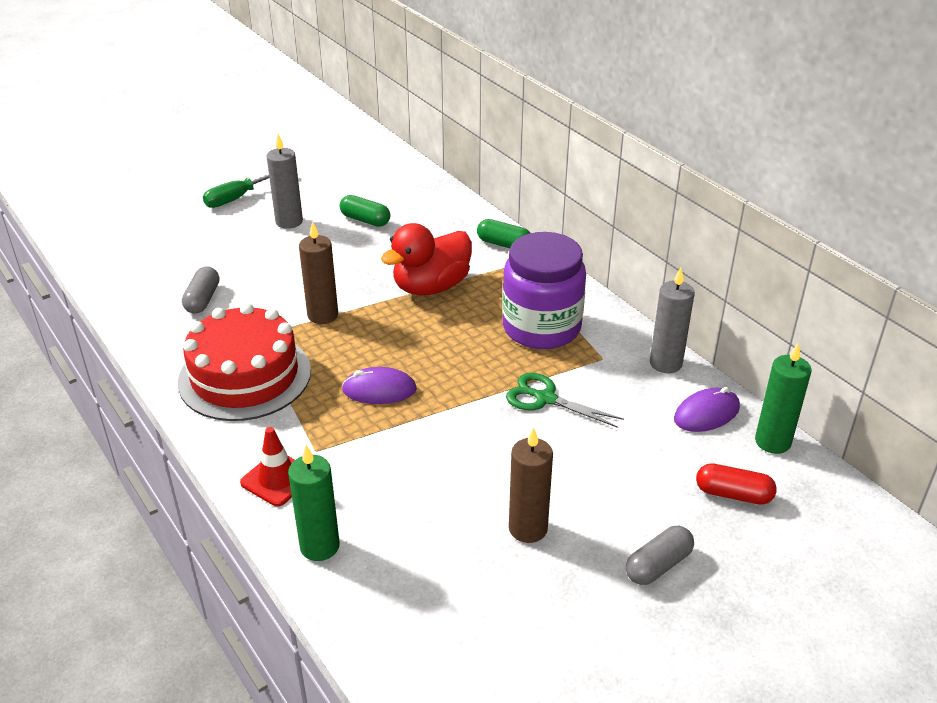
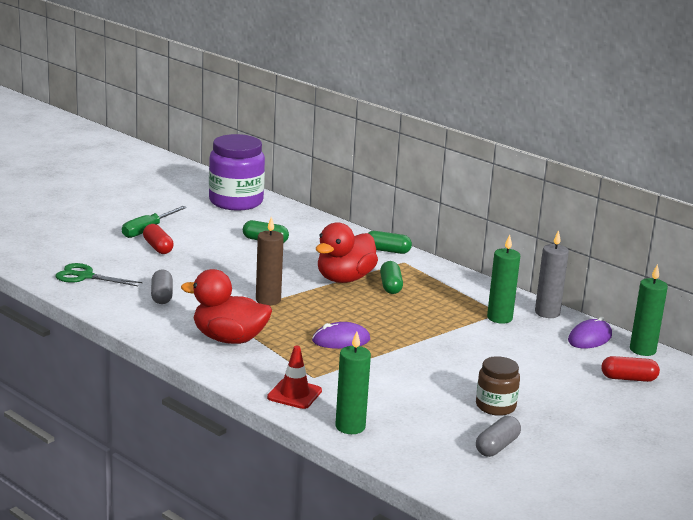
camera: 15 degrees left, 15 degrees down
red cake [178,303,311,421] -> red duck [181,269,272,344]
grey candle [266,134,303,229] -> none
purple jar [502,232,586,349] -> purple jar moved to [209,134,265,211]
green scissors [506,373,624,428] -> green scissors moved to [55,263,143,286]
brown candle [509,427,553,543] -> brown jar [476,356,520,416]
grey capsule [626,526,694,585] -> grey capsule moved to [476,416,521,457]
none -> red capsule [143,224,174,254]
none -> green capsule [380,261,403,294]
none -> green candle [487,235,520,324]

